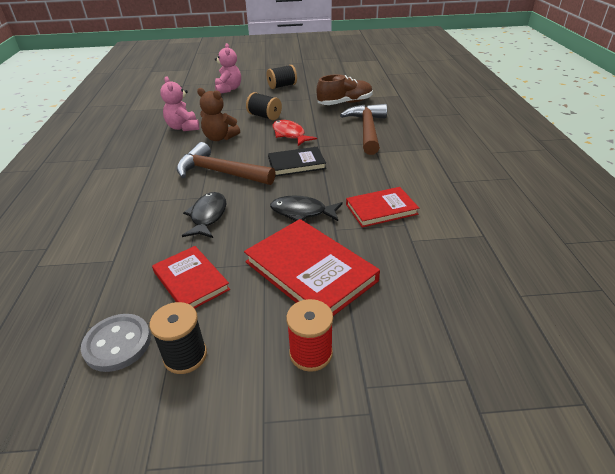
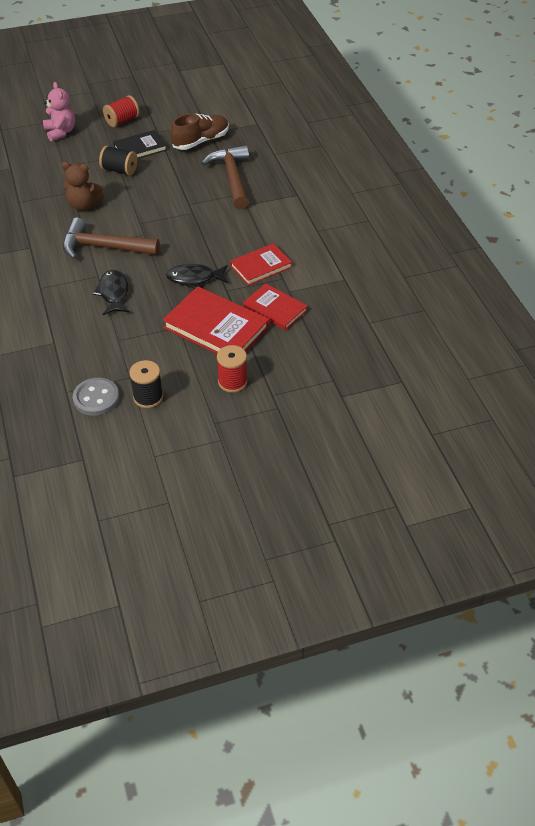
camera: 15 degrees left, 10 degrees up
red book [152,246,230,309] -> red book moved to [243,283,308,331]
pink teddy bear [160,76,199,131] -> none
black spool [267,65,297,89] -> red spool [103,95,139,127]
black book [268,147,326,176] -> black book moved to [113,130,167,159]
red fish [272,120,317,146] -> none

